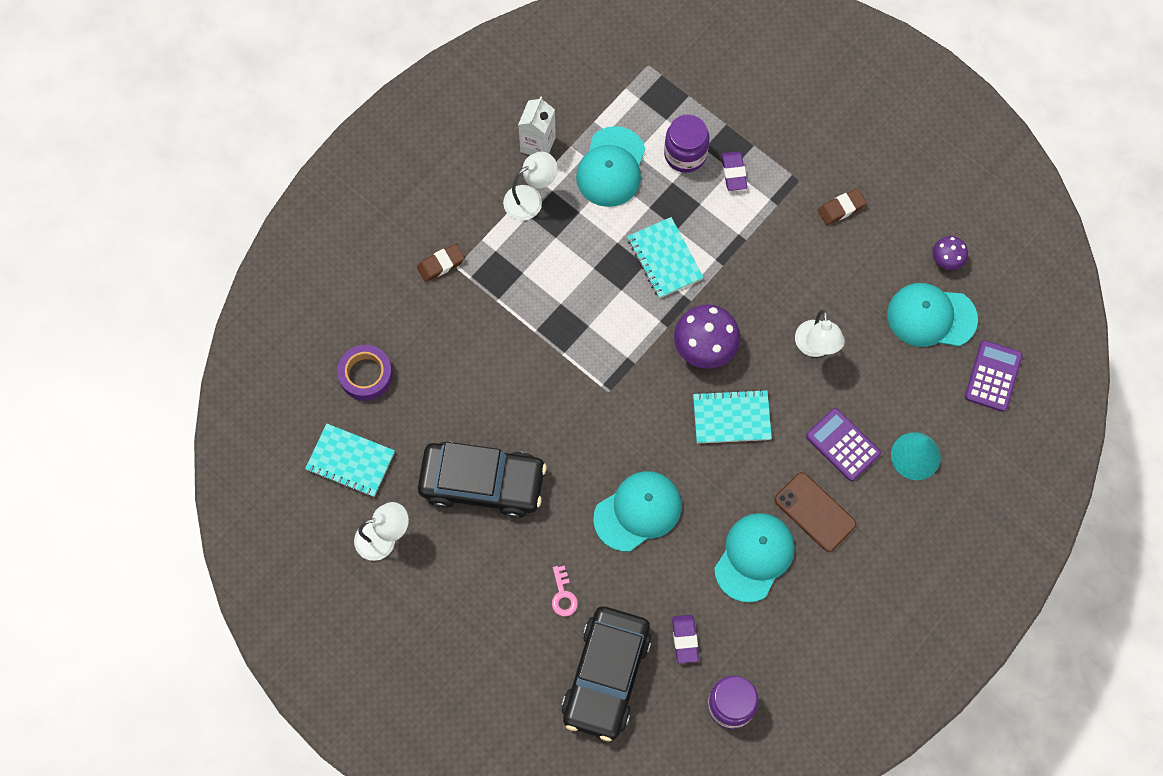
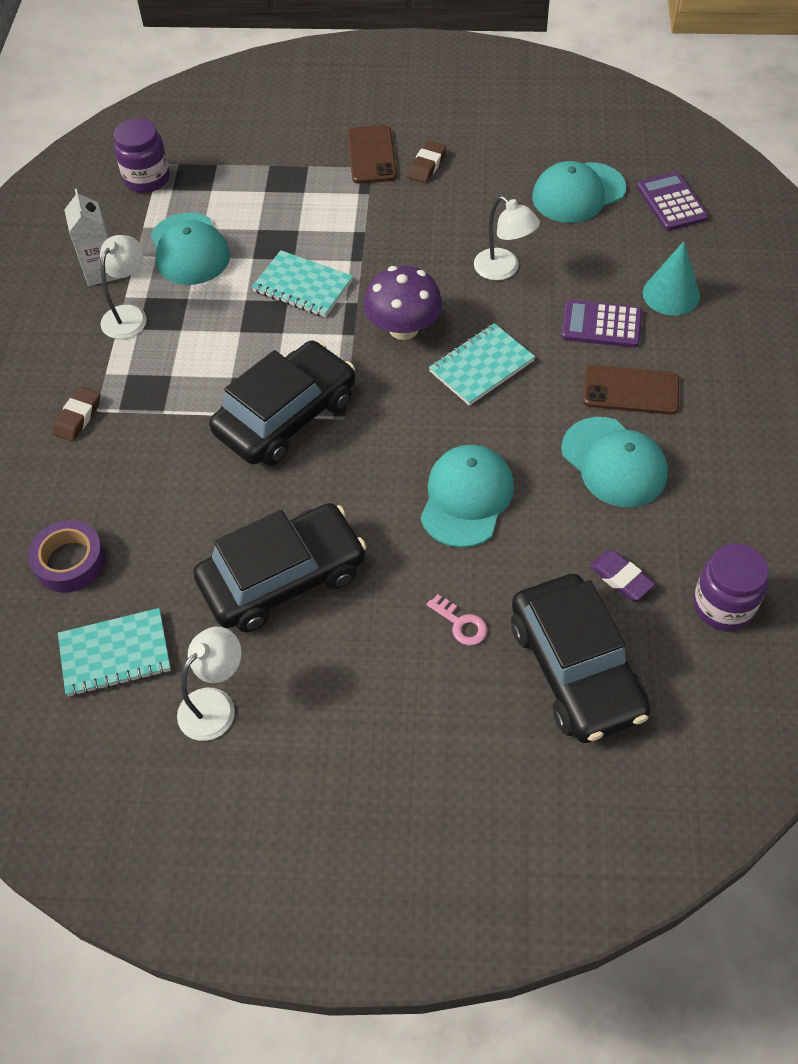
camera: 35 degrees left, 15 degrees down
purple jar [664,115,710,173] -> purple jar moved to [114,118,170,193]
turquoise cap [714,513,795,603] -> turquoise cap turned 150 degrees clockwise [561,417,668,507]
purple eraser [721,151,747,191] -> none
purple mushroom [933,236,968,270] -> none
none -> black car [209,341,355,465]
none -> brown phone [348,125,397,184]

